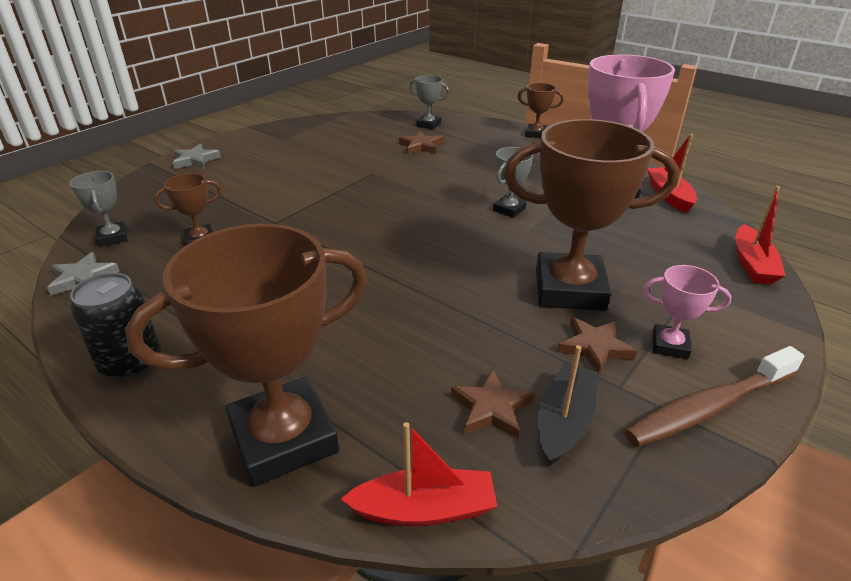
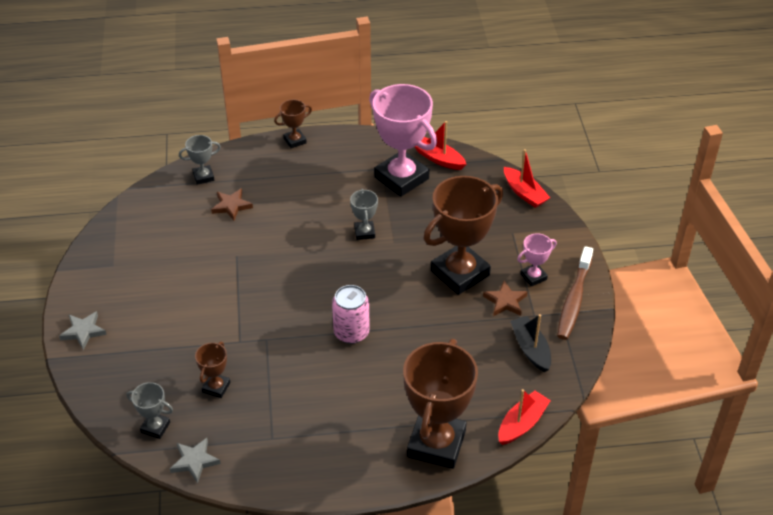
camera: 45 degrees left, 10 degrees up
black can [70,273,161,380] -> none
brown star [451,369,534,439] -> none
none -> pink can [332,285,370,344]

